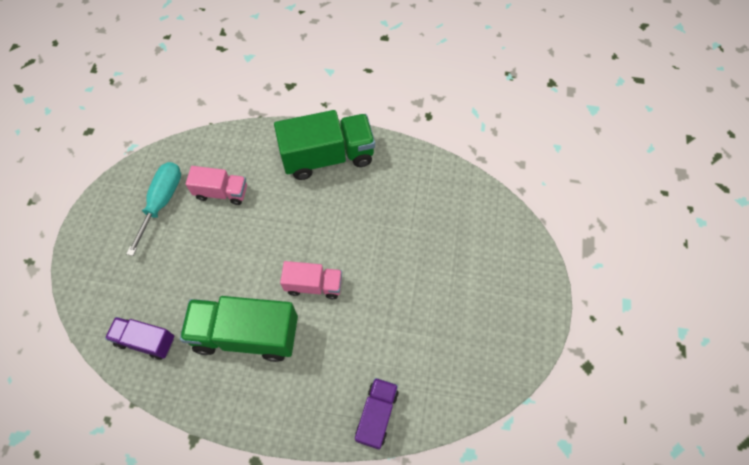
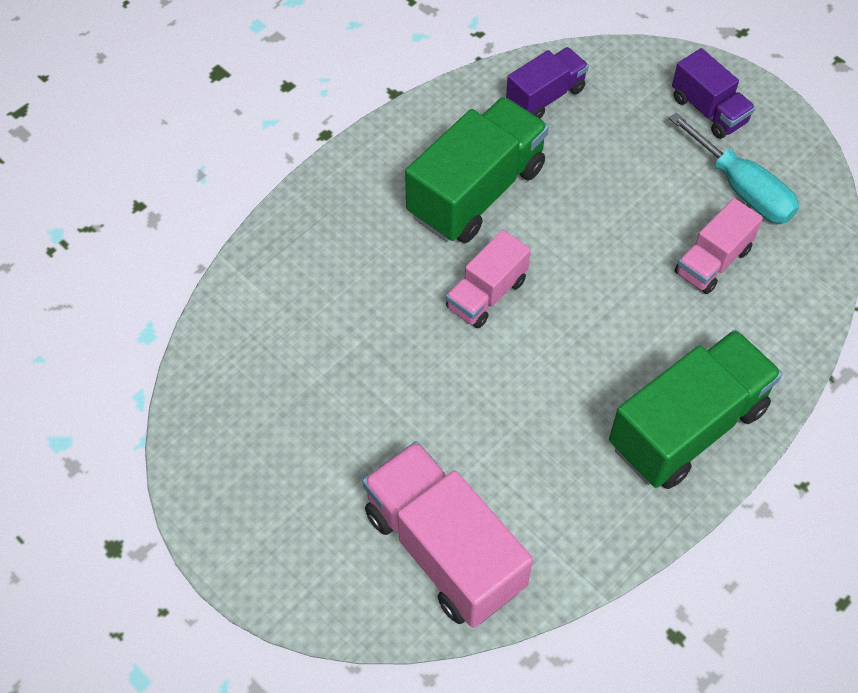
camera: 125 degrees right, 5 degrees down
green truck [274,110,375,180] -> green truck turned 150 degrees counterclockwise [609,330,782,489]
purple truck [355,378,399,450] -> purple truck moved to [672,48,755,139]
none -> pink truck [363,441,533,628]

